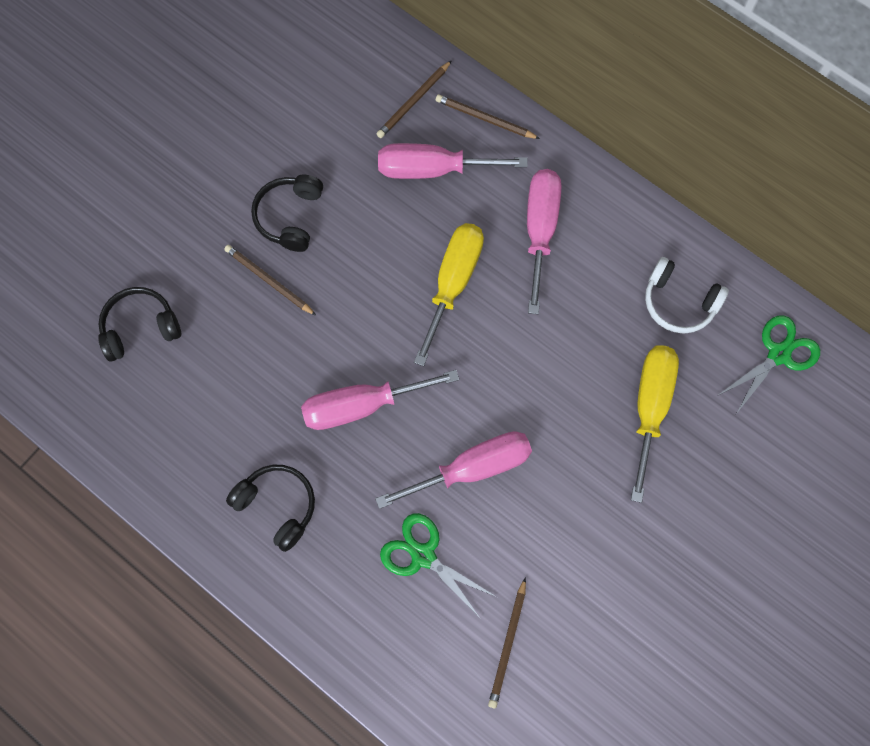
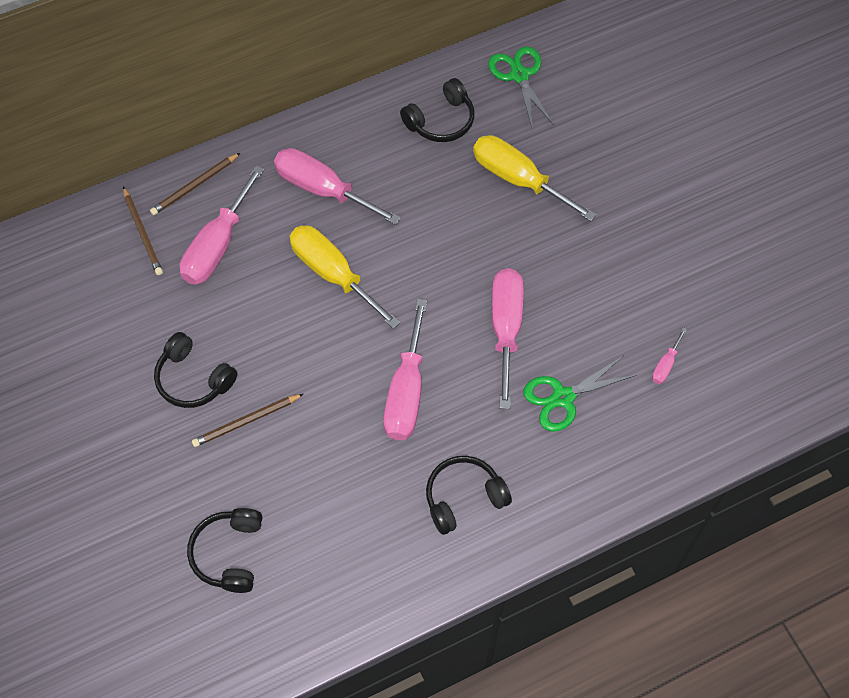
camera: 65 degrees left, 10 degrees down
brown pencil [488,577,526,709] -> pink screwdriver [652,327,687,384]
white headphones [645,257,729,334] -> black headphones [400,78,475,142]

